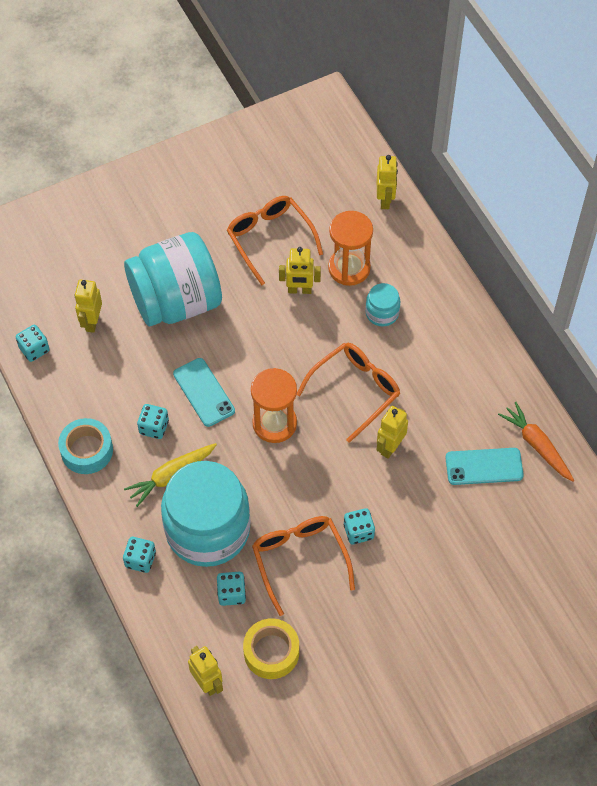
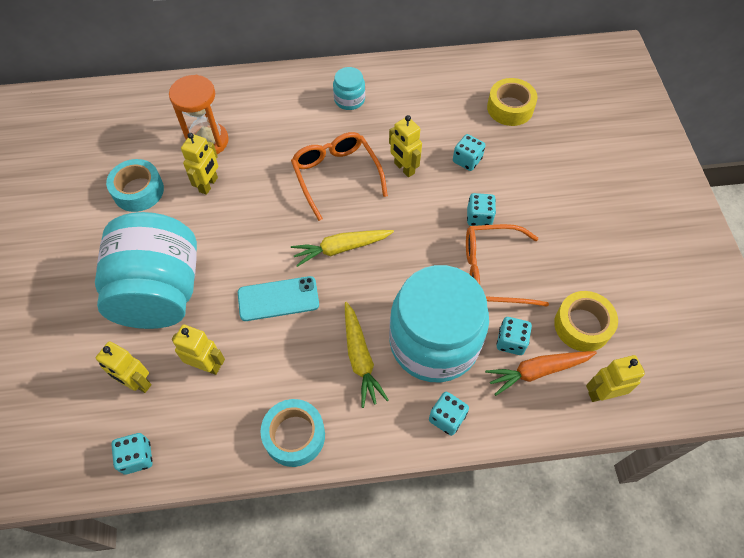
camera: 70 degrees left, 0 degrees up
turquoise dice [137,404,169,439] -> turquoise dice moved to [453,134,486,171]
orange glasses [227,196,323,285] -> turquoise tape [106,159,164,212]
orange hourglass [251,368,297,443] -> yellow carrot [291,230,394,267]
turquoise jar [365,283,401,326] -> turquoise jar moved to [333,67,365,110]
yellow robot [377,155,398,209] -> yellow robot moved to [172,324,225,375]
turquoise phone [445,448,524,485] -> none
orange carrot [498,402,575,482] -> orange carrot moved to [485,351,597,396]
none -> yellow tape [487,78,537,126]

